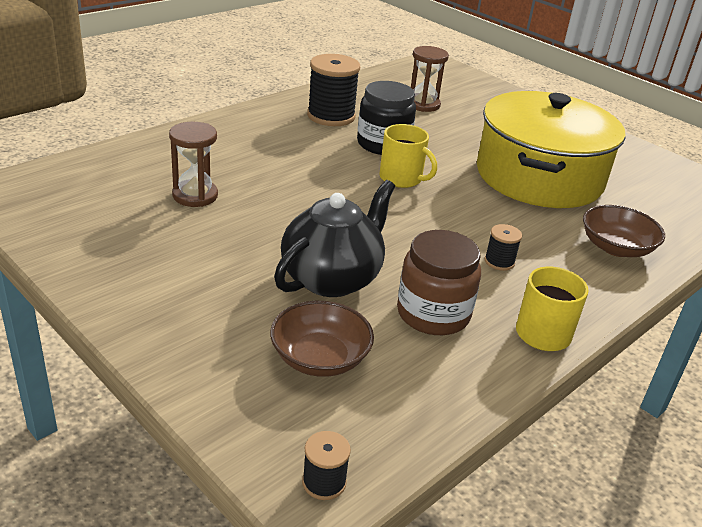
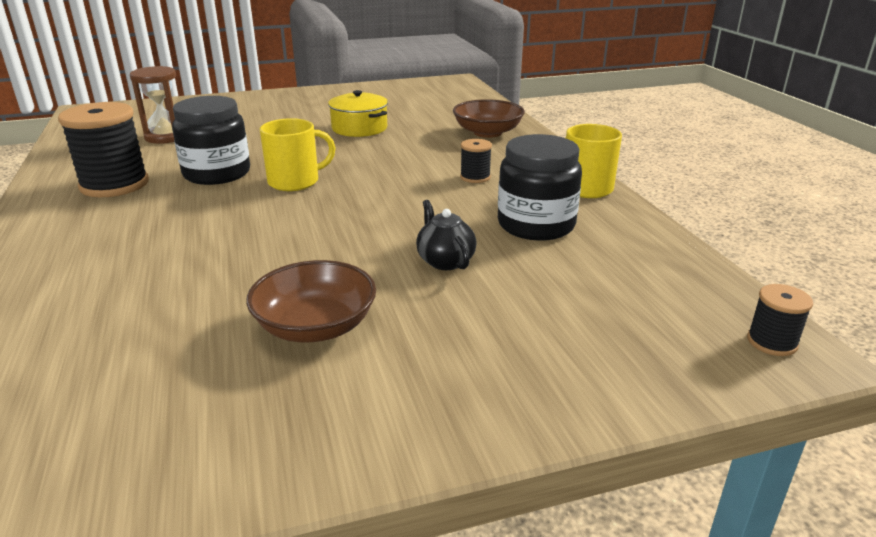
camera: 60 degrees left, 5 degrees down
brown hourglass [169,122,218,207] -> none
brown bowl [270,301,374,377] -> brown bowl moved to [246,260,376,342]
black teapot [274,180,395,297] -> black teapot [416,200,477,270], size x0.49
brown jar [397,230,481,335] -> black jar [498,134,582,241]
yellow pot [477,91,626,208] -> yellow pot [328,90,388,137], size x0.43

